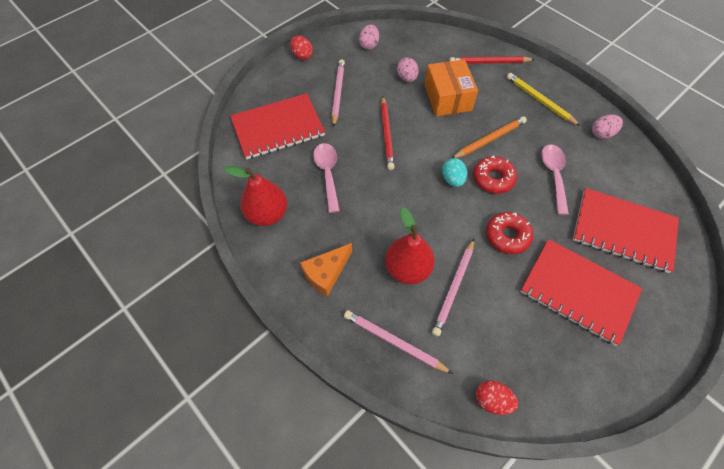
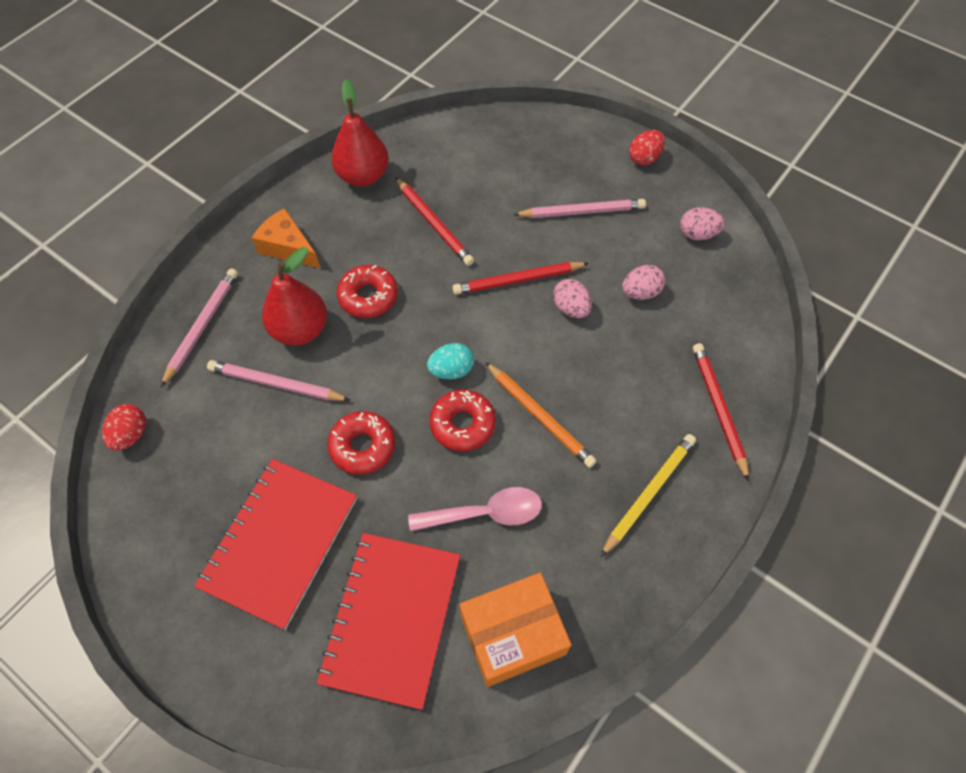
camera: 80 degrees right, 0 degrees up
red notebook [230,93,325,159] -> none
pink spoon [313,143,340,213] -> red pencil [395,177,474,266]
orange box [425,59,478,116] -> orange box moved to [460,573,571,687]
pink egg [592,115,623,139] -> pink egg moved to [553,279,592,318]
none -> red donut [337,265,398,318]

